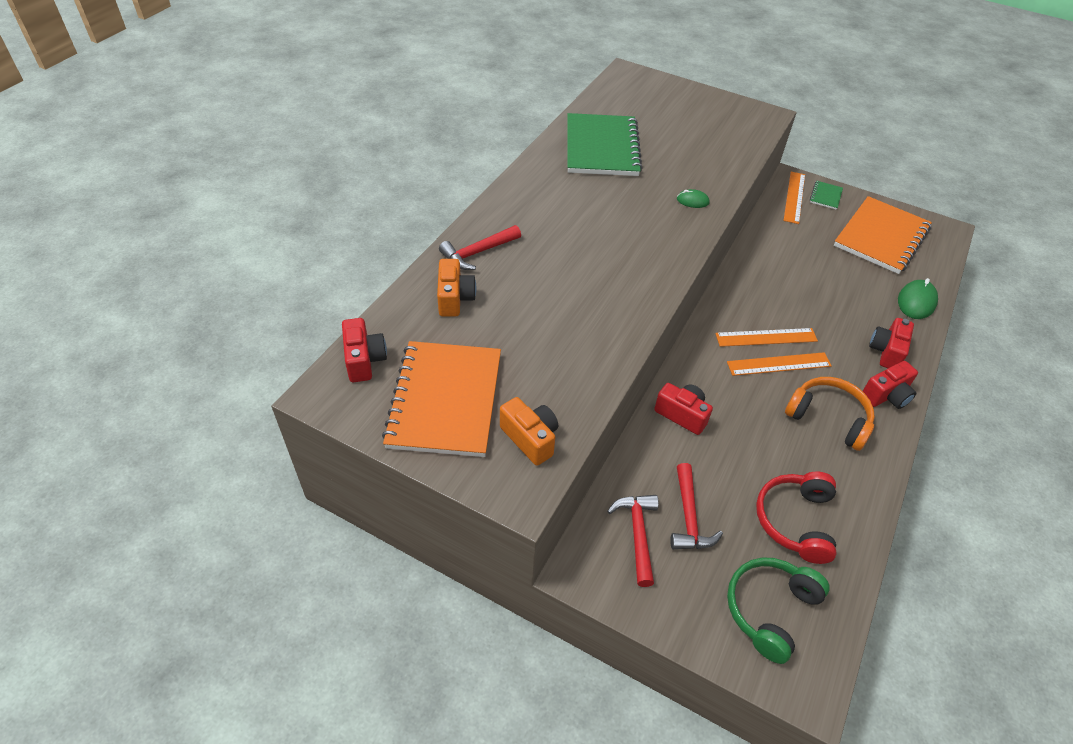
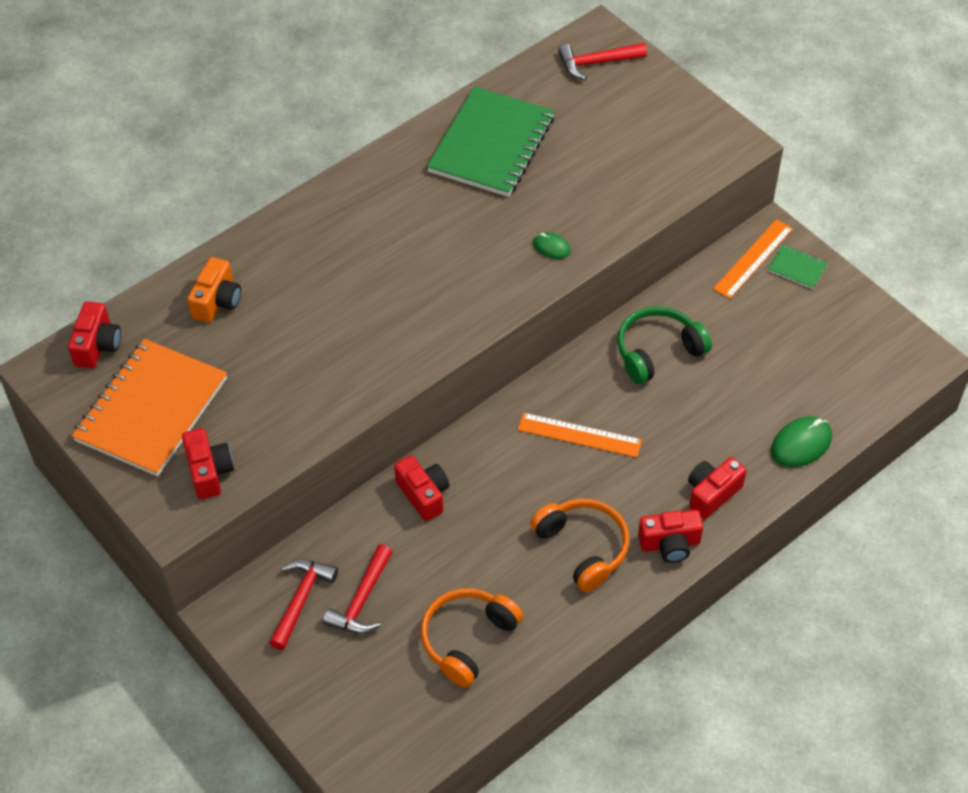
camera: 25 degrees right, 5 degrees up
red hammer [439,225,521,270] -> red hammer moved to [558,43,647,80]
orange camera [500,397,558,466] -> red camera [182,428,234,499]
orange ruler [727,352,832,376] -> none
green headphones [727,557,830,664] -> green headphones moved to [617,306,712,384]
red headphones [756,472,836,564] -> orange headphones [421,588,523,688]
green notebook [810,181,843,210] -> green notebook turned 75 degrees clockwise [768,244,828,289]
orange notebook [834,196,932,274] -> none

